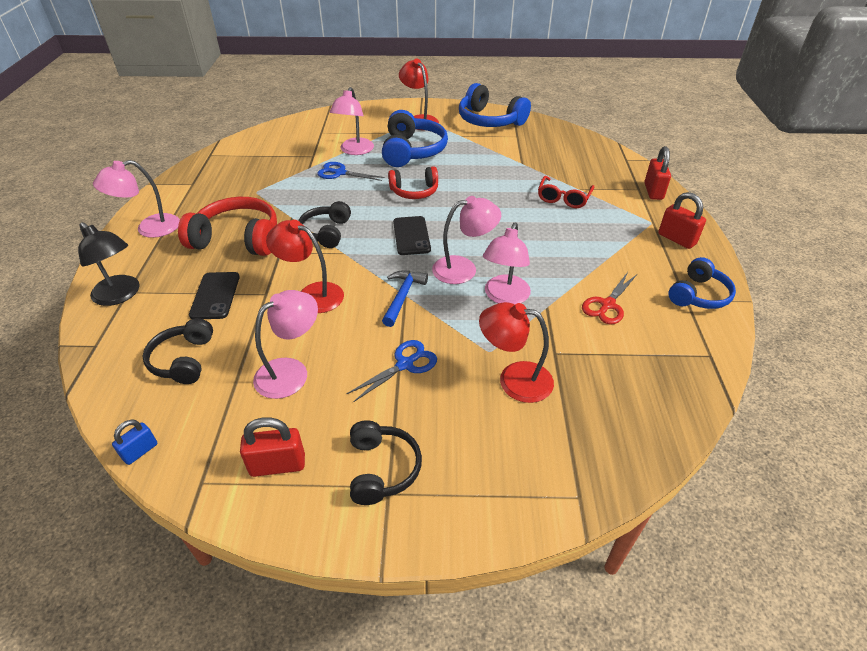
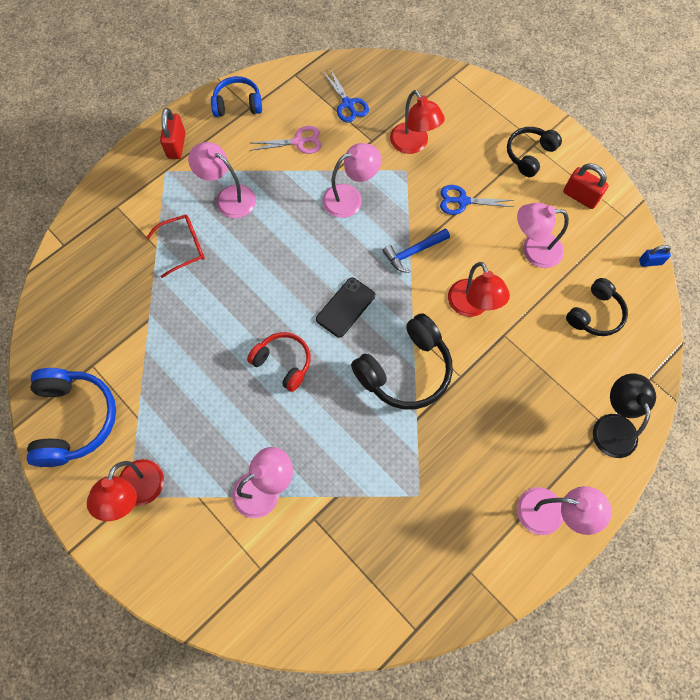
camera: 135 degrees left, 25 degrees up
red headphones [178,197,277,256] -> none
black phone [189,272,240,319] -> none
black headphones [299,201,351,248] -> black headphones [351,313,453,410], size x1.58
blue scissors [317,162,384,181] -> blue scissors moved to [323,69,369,123]
blue headphones [382,110,448,167] -> none
pink lamp [432,196,501,284] -> pink lamp moved to [188,142,256,218]
red scissors [582,272,637,325] -> pink scissors [250,126,322,154]
red padlock [644,146,671,200] -> none

